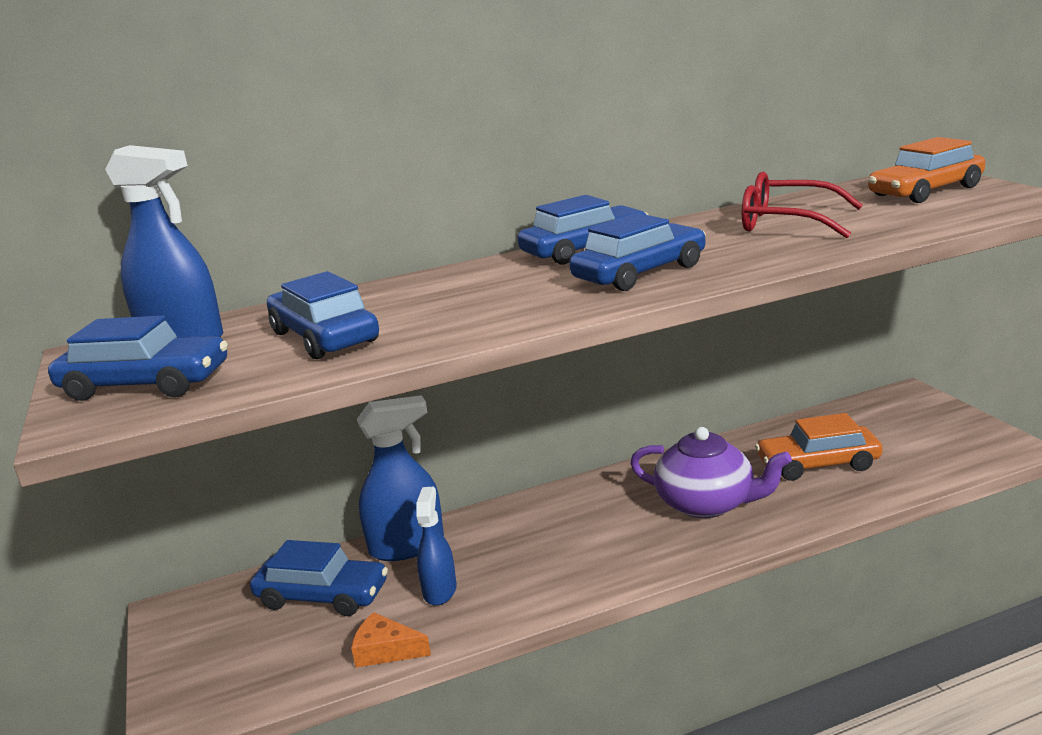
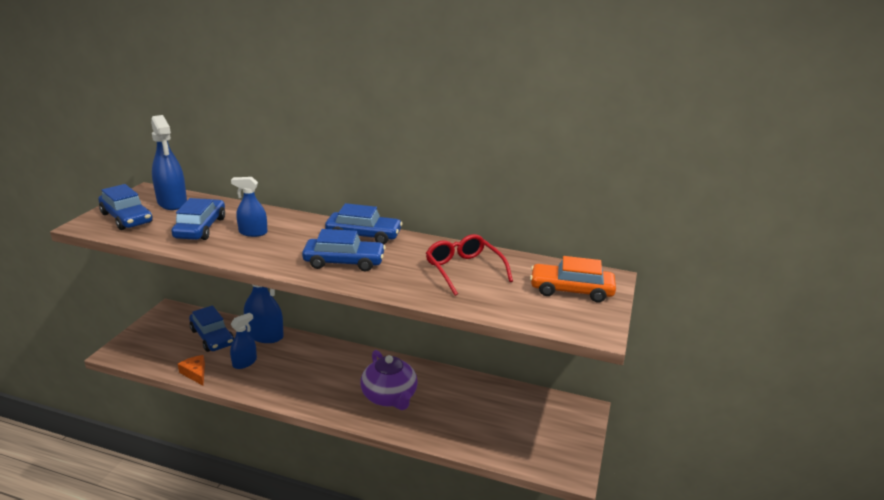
camera: 35 degrees right, 5 degrees up
orange car [755,413,883,481] -> none
none -> blue spray bottle [231,177,268,237]

